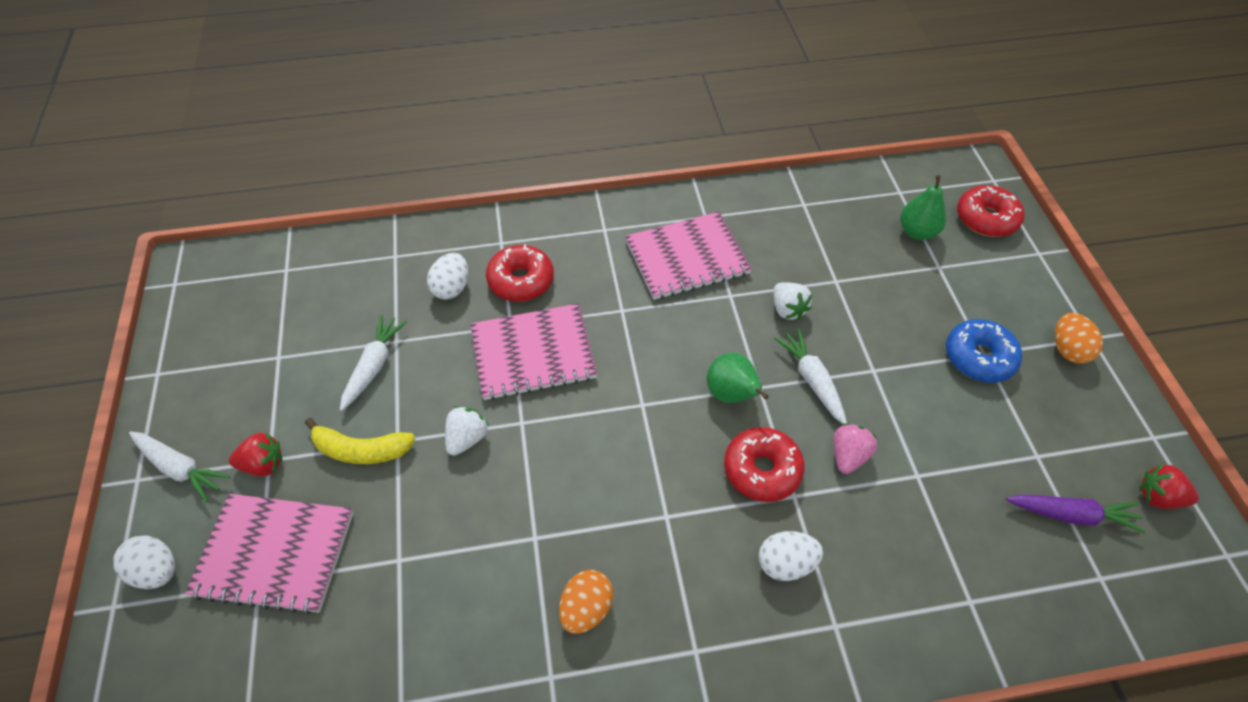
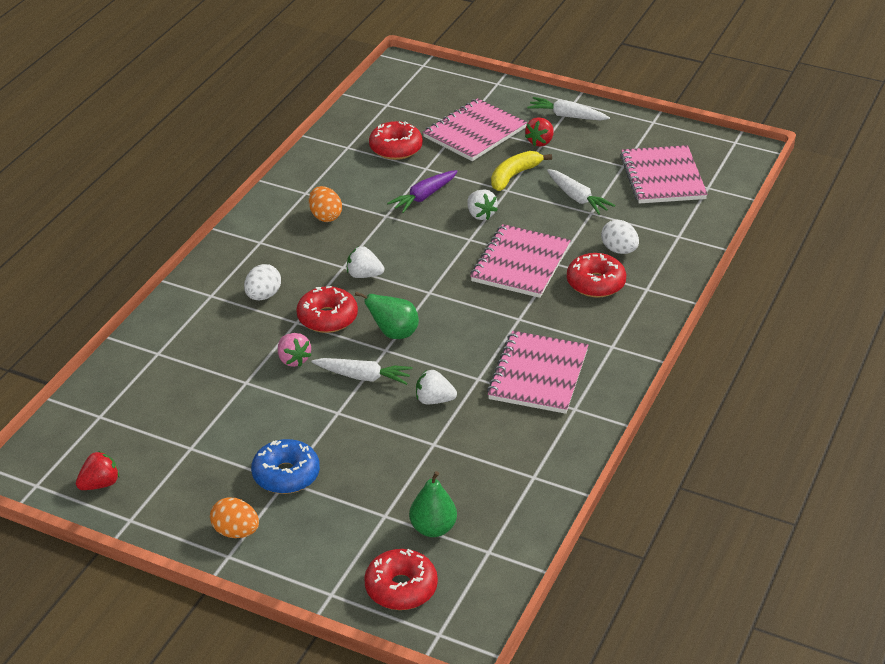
camera: 125 degrees right, 15 degrees down
white egg [113,536,175,589] -> none
white carrot [129,431,230,503] -> white carrot turned 45 degrees clockwise [527,97,610,121]
purple carrot [1006,494,1146,534] -> purple carrot moved to [387,170,458,213]
none -> white strawberry [347,246,384,278]
none -> red donut [369,121,423,160]
none -> pink notebook [620,145,708,203]

